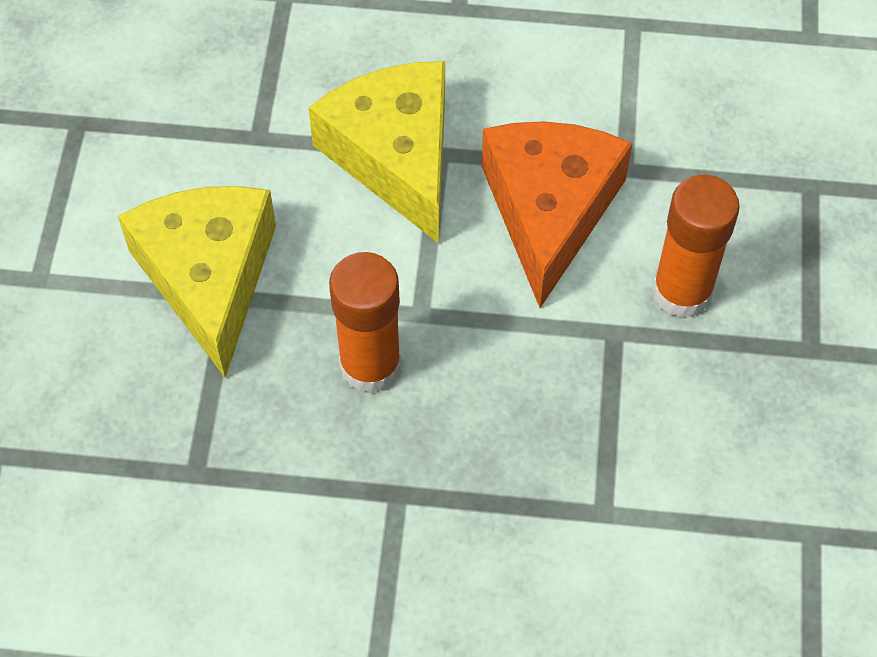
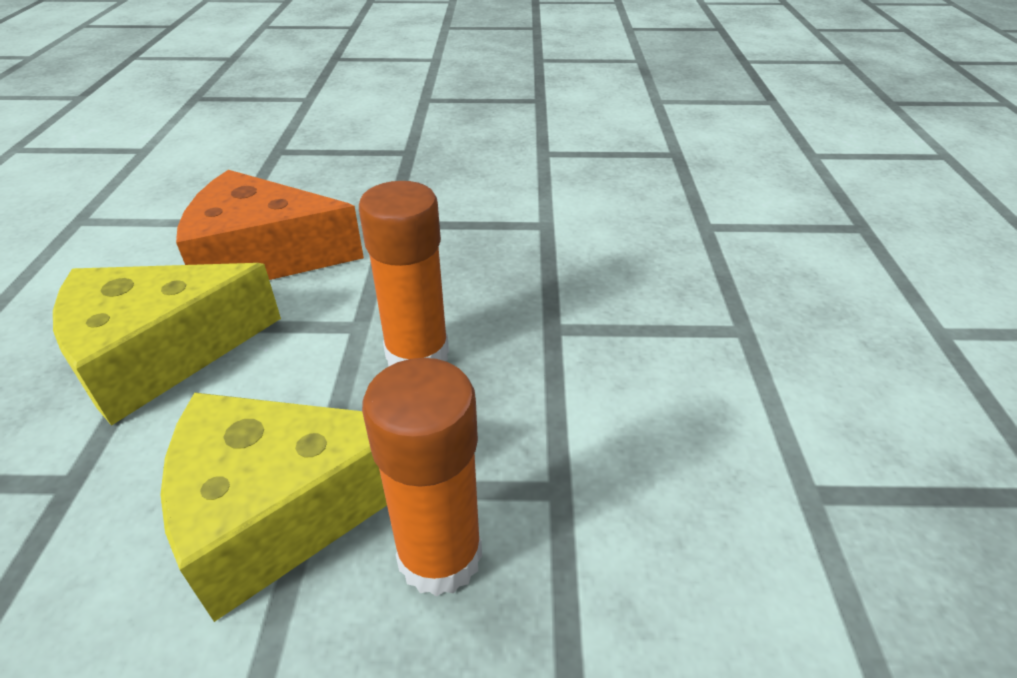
camera: 95 degrees left, 20 degrees down
orange glue stick [652,175,740,318] -> orange glue stick moved to [362,358,482,597]

